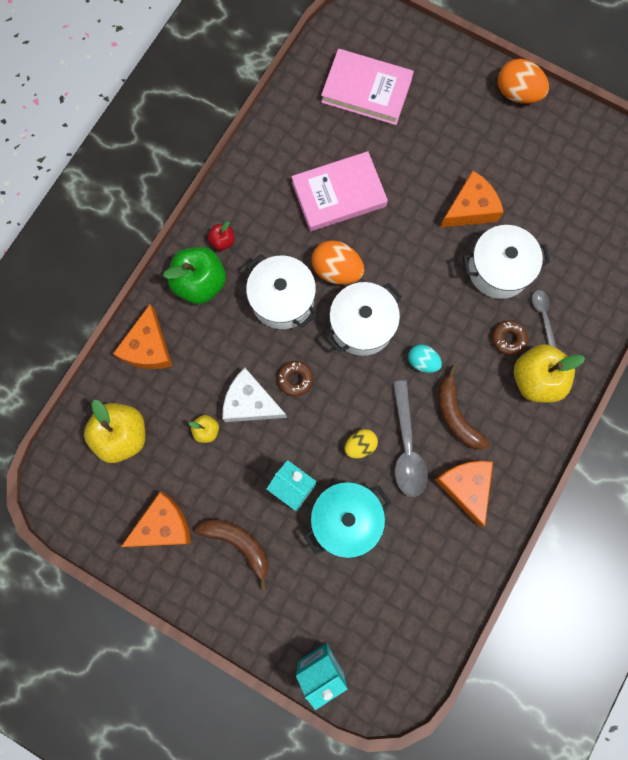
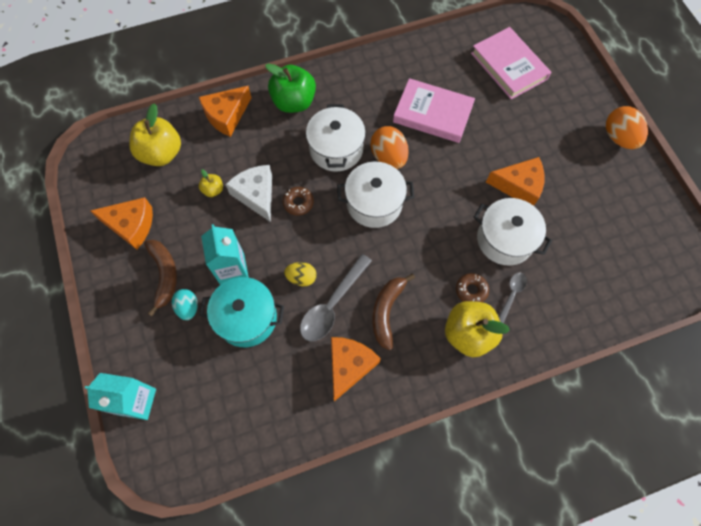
camera: 40 degrees right, 10 degrees down
red apple [208,221,235,250] -> none
turquoise egg [408,344,442,373] -> turquoise egg moved to [172,289,197,320]

